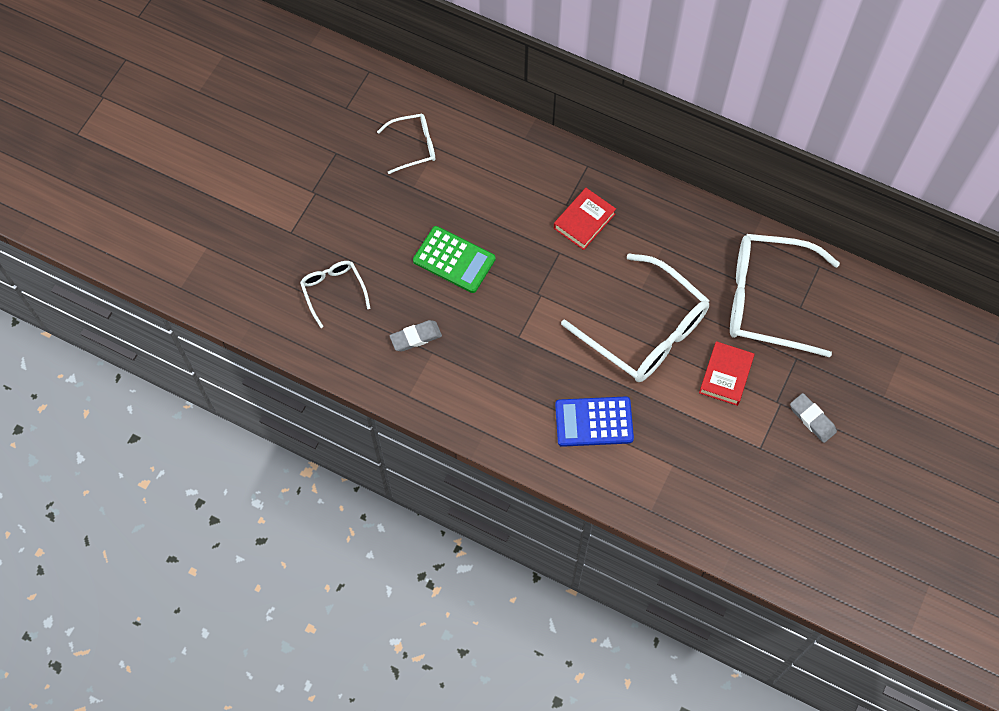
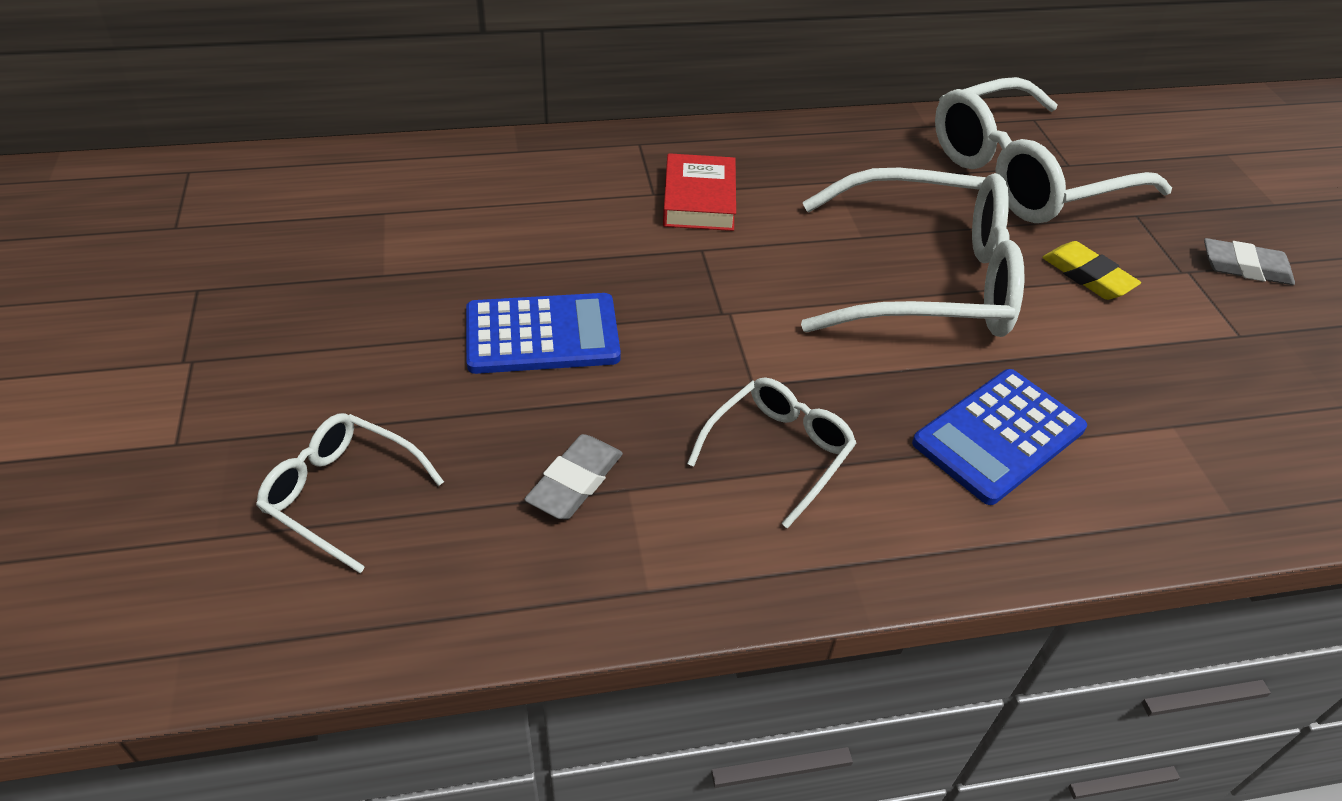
camera: 40 degrees left, 20 degrees down
white glasses [377,114,435,174] -> white glasses moved to [687,377,856,529]
green calculator [413,226,496,293] -> blue calculator [466,293,621,374]
red book [699,341,755,406] -> yellow eraser [1042,241,1141,300]

